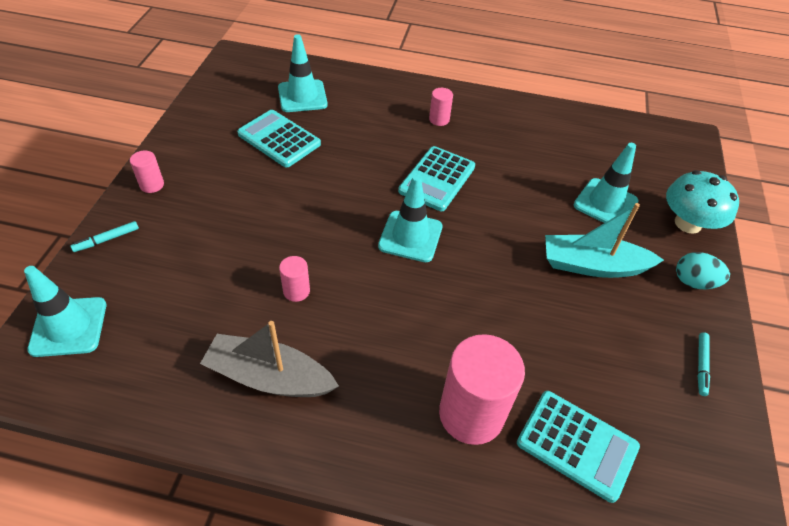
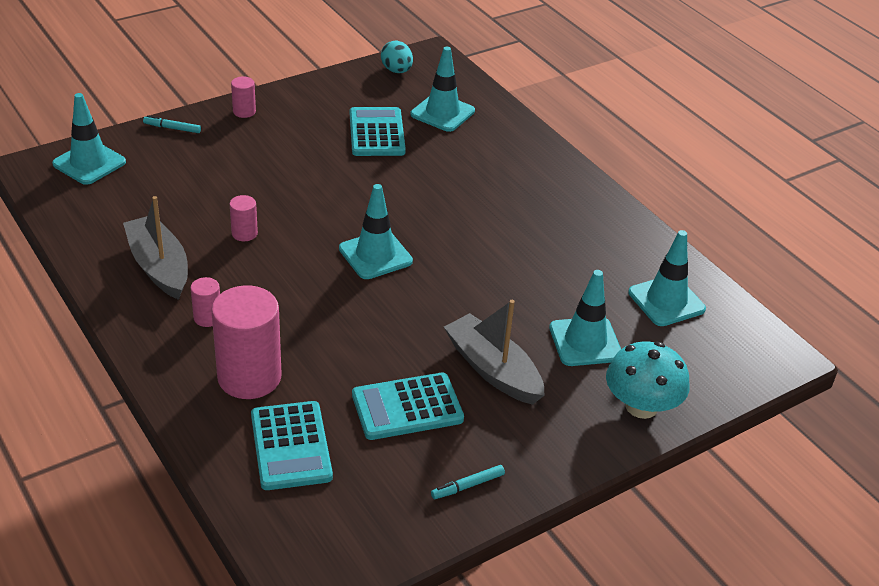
camera: 45 degrees right, 10 degrees down
turquoise calculator [398,146,475,211] -> turquoise calculator moved to [352,373,464,440]
pink cylinder [429,88,453,126] -> pink cylinder moved to [191,277,220,327]
turquoise boat [545,203,664,278] -> grey boat [444,300,545,405]
turquoise egg [676,252,730,289] -> turquoise egg moved to [381,41,413,73]
none -> turquoise traffic cone [628,230,706,326]

